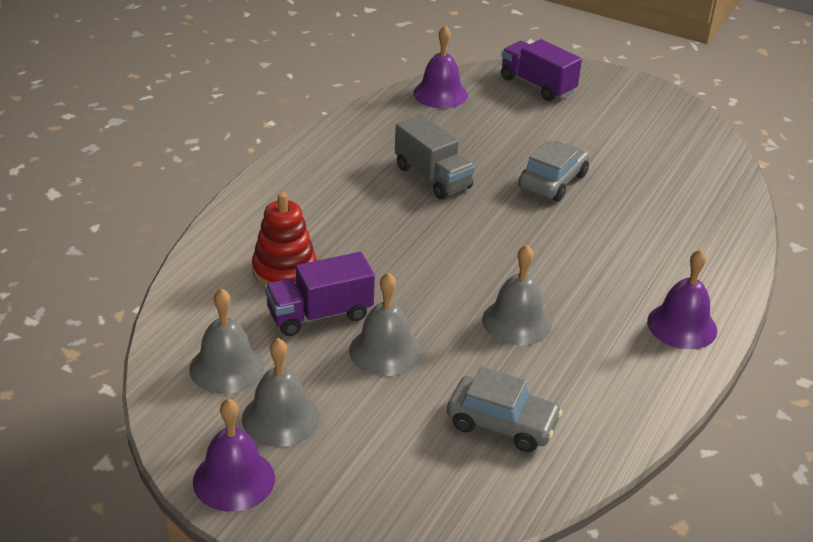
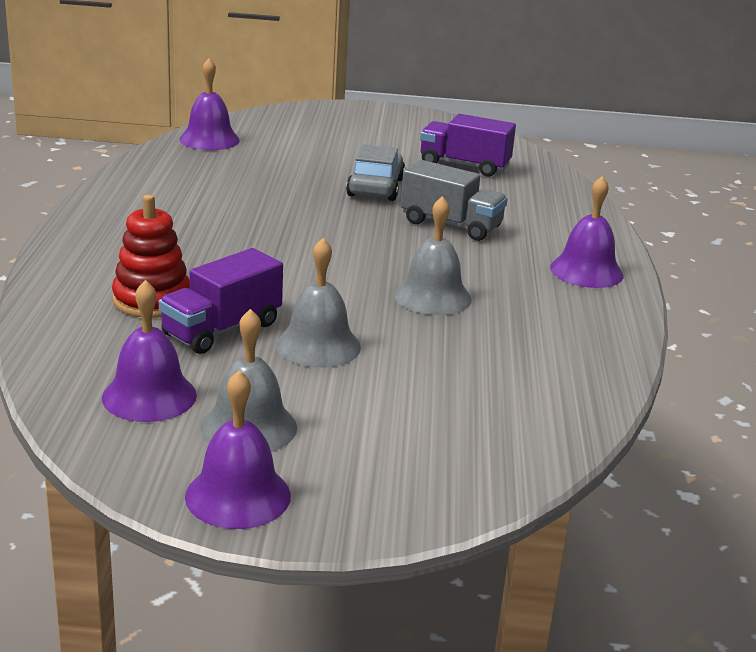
camera: 25 degrees left, 10 degrees down
grey bell [189,288,264,394] -> purple bell [102,280,197,422]
grey truck [395,115,475,199] -> grey truck moved to [401,160,508,241]
grey car [447,366,563,452] -> none
purple truck [501,39,582,101] -> purple truck moved to [420,114,516,177]

